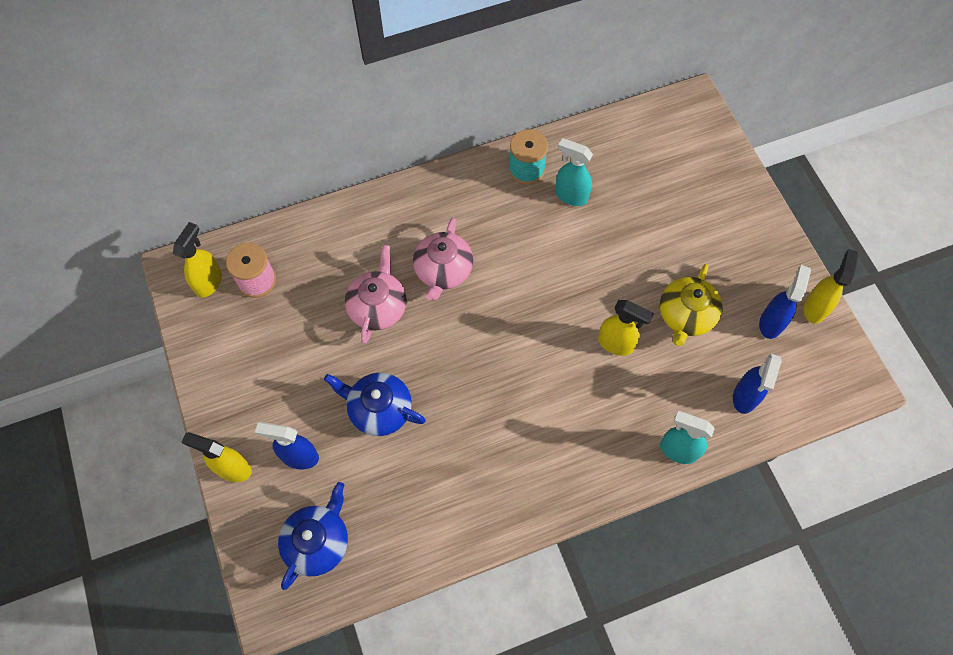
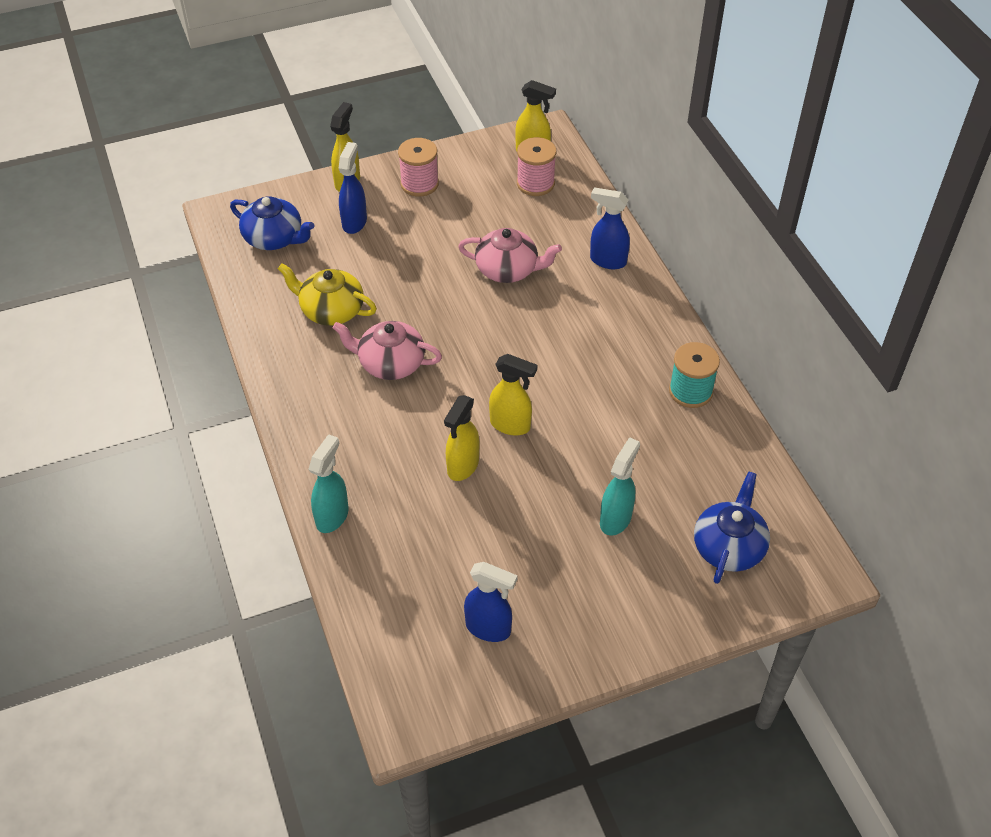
camera: 90 degrees right, 15 degrees down
blue teapot [324,373,426,436] -> blue teapot moved to [694,472,770,584]
pink teapot [413,218,473,301] -> pink teapot moved to [332,321,442,380]
turquoise spray bottle [555,138,593,206] -> turquoise spray bottle moved to [600,437,640,535]
yellow teapot [660,264,723,346] -> yellow teapot moved to [278,263,377,326]
blue spray bottle [733,354,782,414] -> blue spray bottle moved to [590,187,630,269]
yellow spray bottle [804,249,859,324] -> yellow spray bottle moved to [489,354,537,435]
none -> pink spool [398,138,439,197]

